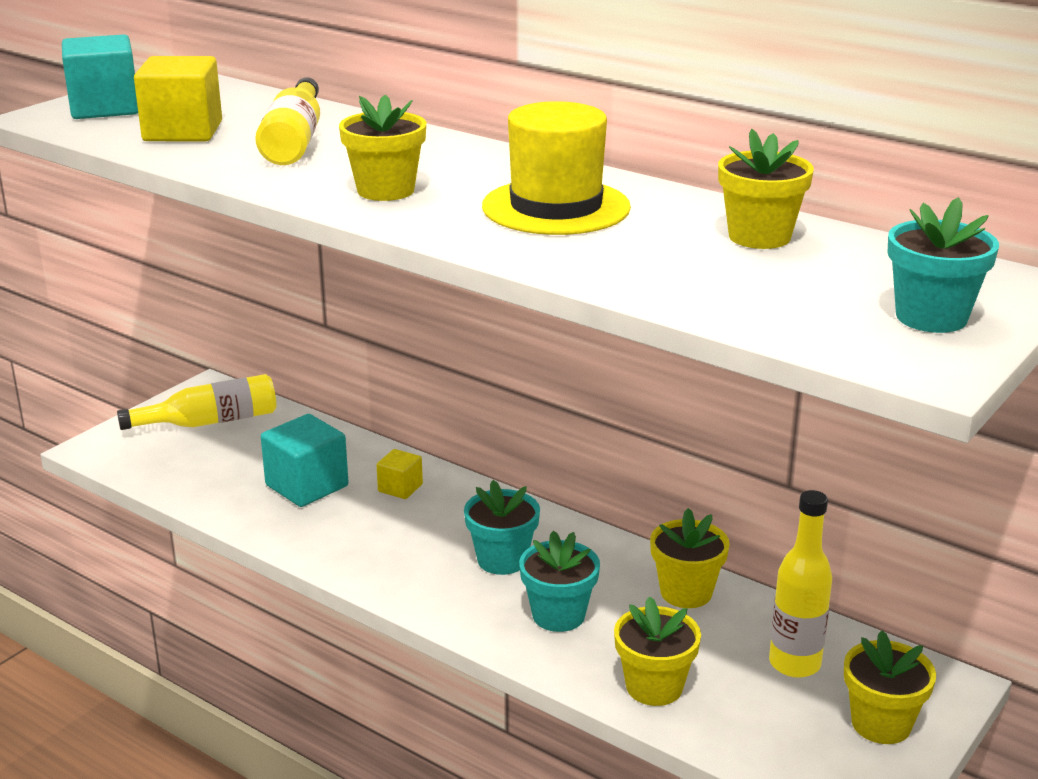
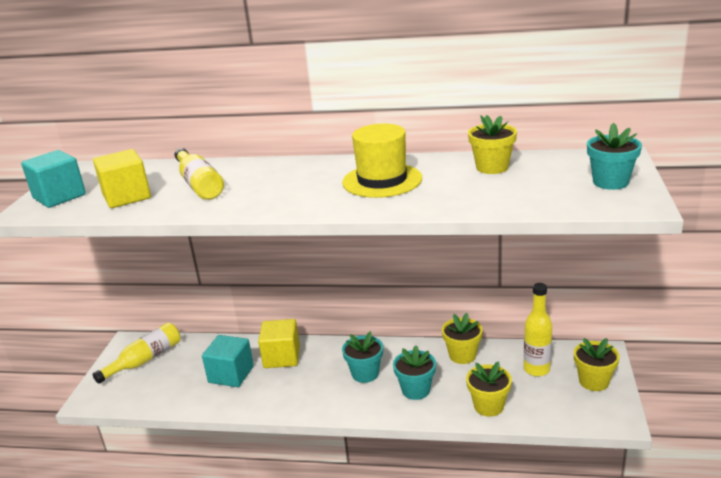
camera: 25 degrees left, 0 degrees up
yellow flower pot [339,95,426,201] -> none
yellow cube [377,449,423,499] -> yellow cube [258,319,300,368], size x1.82

